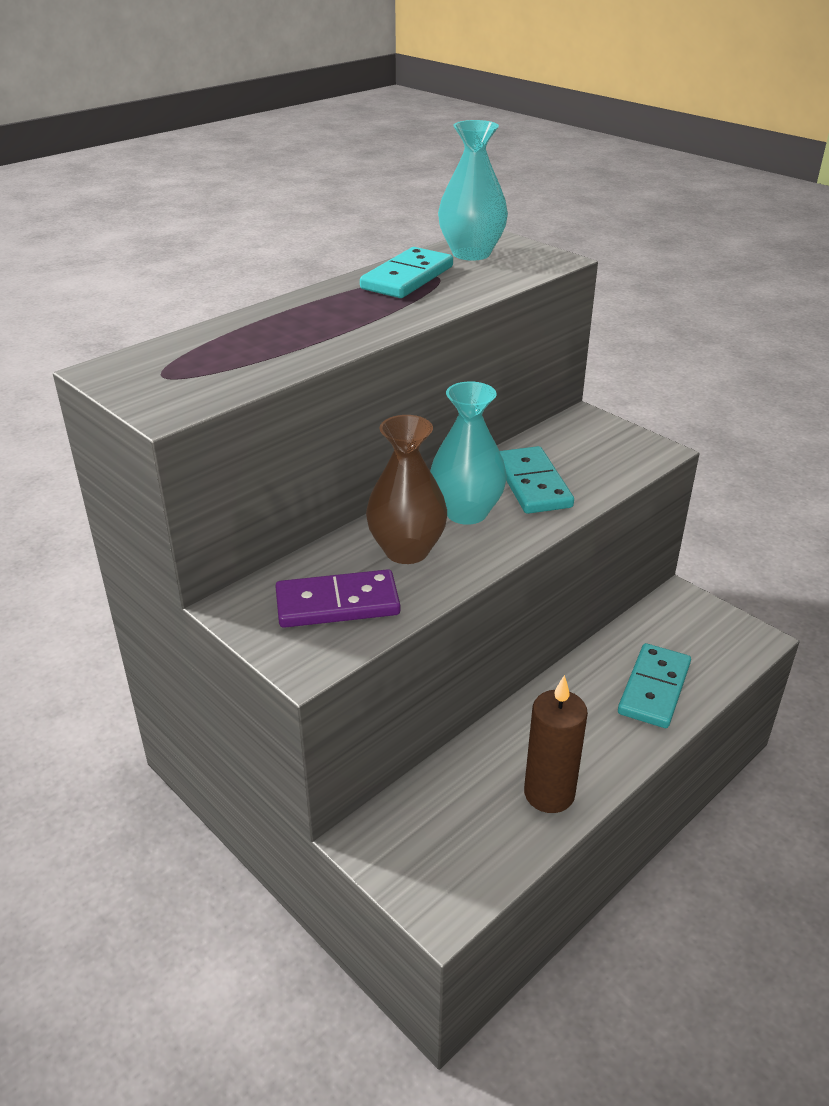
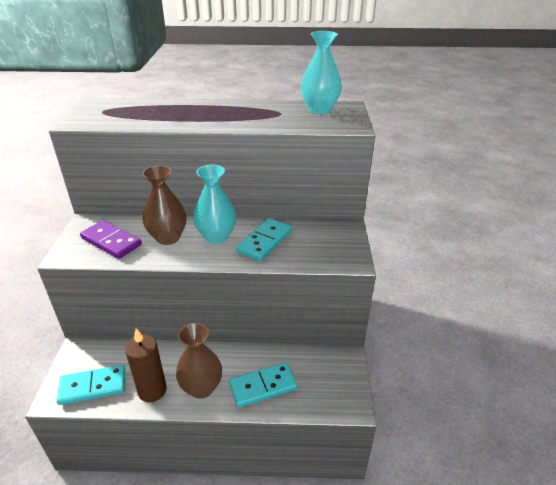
camera: 45 degrees right, 0 degrees up
turquoise domino [360,247,453,298] -> turquoise domino moved to [56,365,125,405]
none -> brown vase [176,323,222,399]

